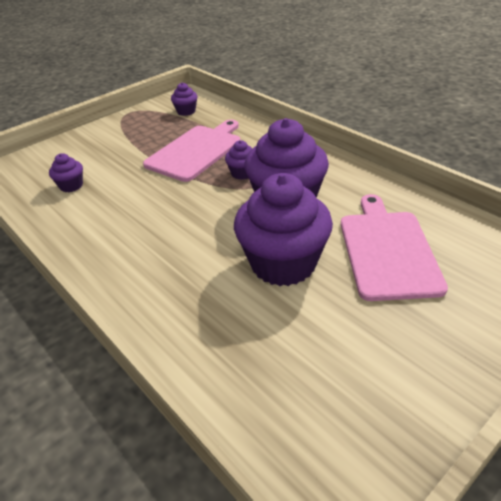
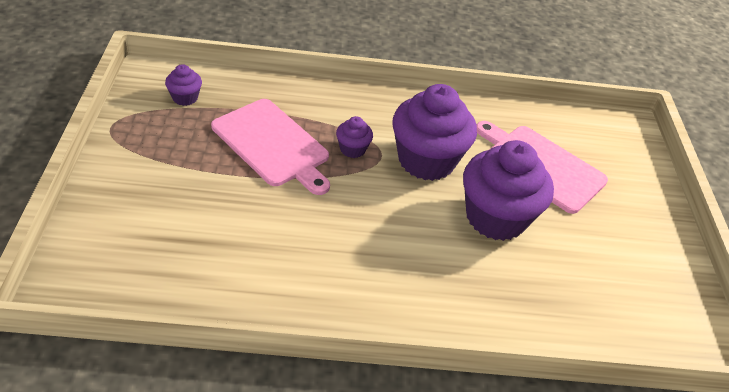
camera: 55 degrees left, 5 degrees up
purple cupcake [49,153,83,192] -> none
pink cutting board [143,120,240,182] -> pink cutting board turned 150 degrees clockwise [211,99,330,195]

